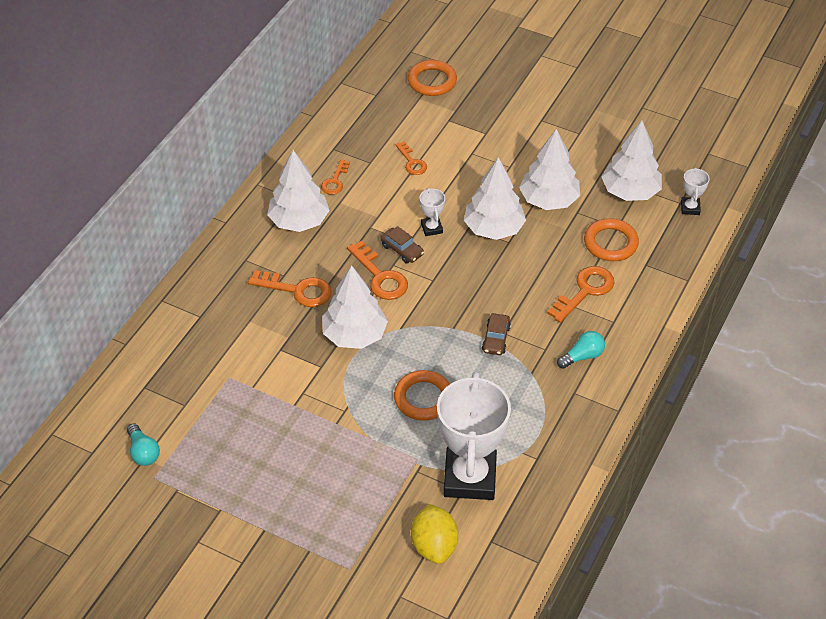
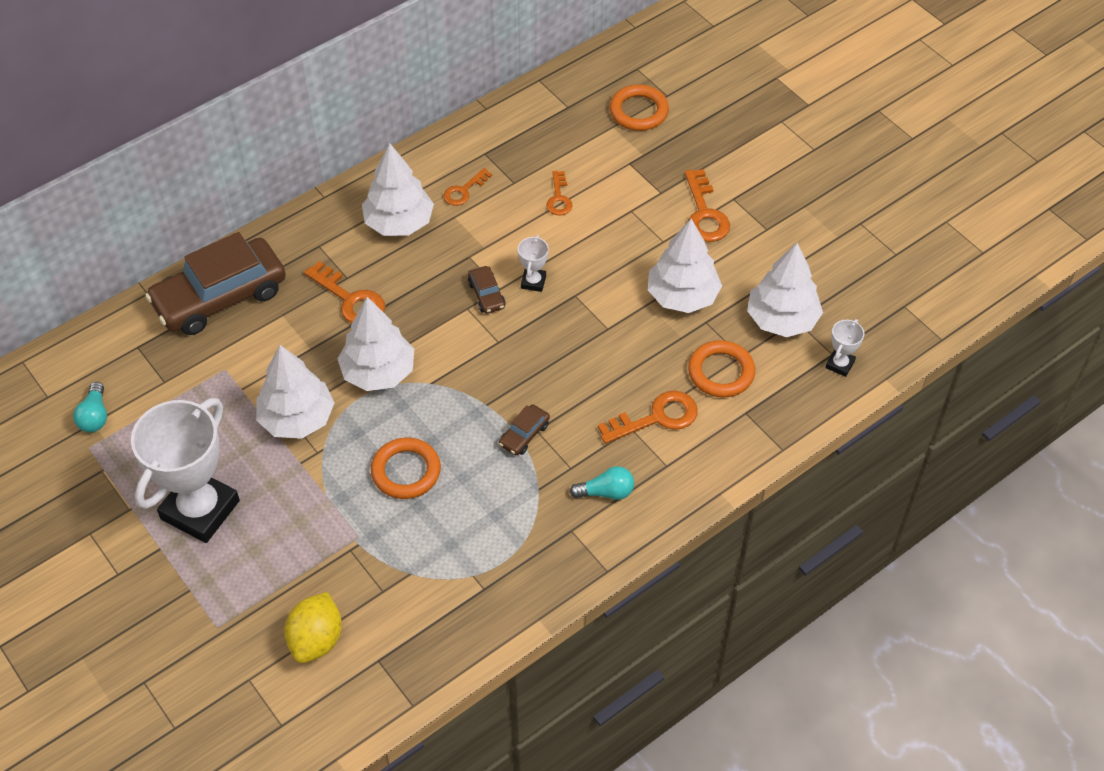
camera: 25 degrees right, 5 degrees up
orange key [347,241,408,300] -> orange key moved to [685,169,730,242]
white trophy [437,372,511,500] -> white trophy moved to [131,398,240,543]
white tree [464,157,526,240] -> white tree moved to [256,345,334,439]
none -> brown car [145,232,286,335]

